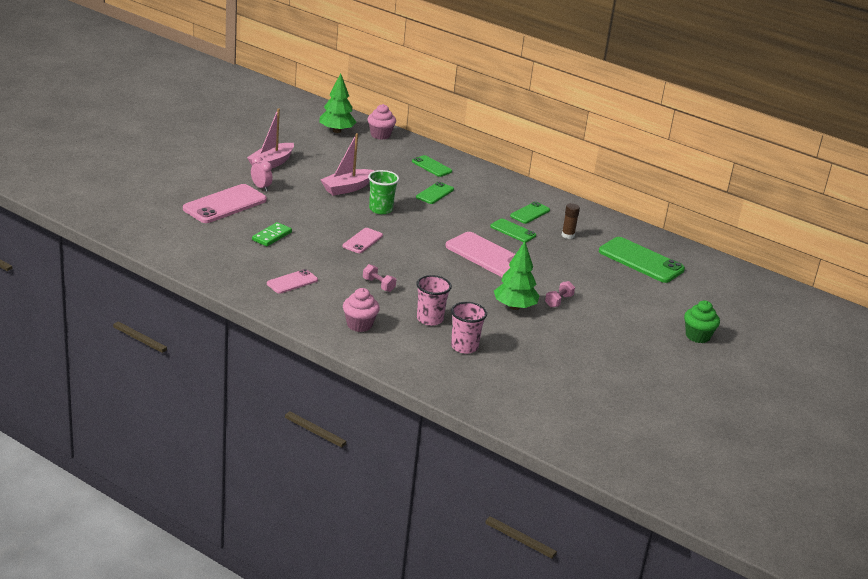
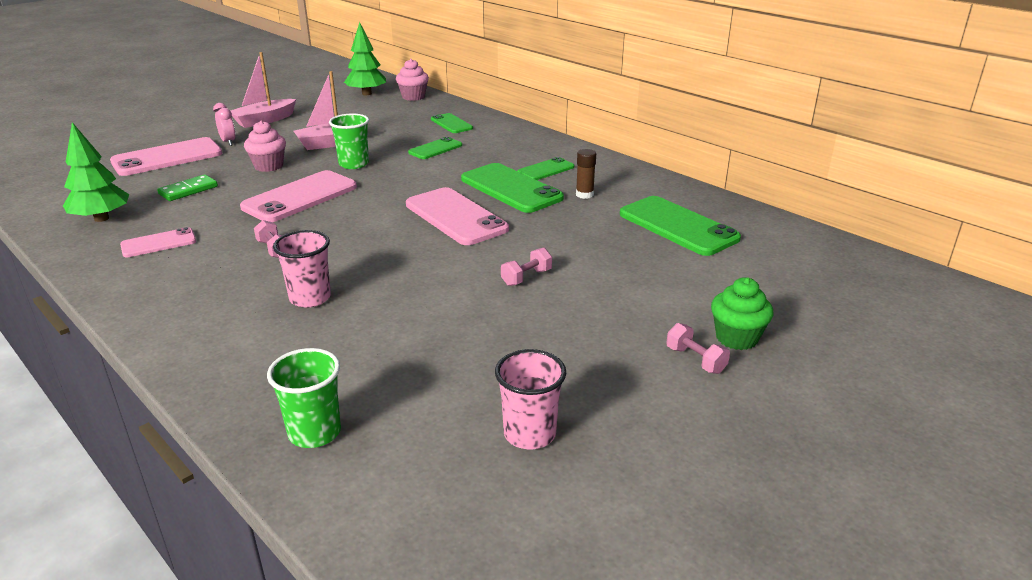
camera: 15 degrees right, 0 degrees up
pink phone [343,228,383,253] -> pink phone [240,170,357,222], size x1.81
pink cupcake [343,288,380,332] -> pink cupcake moved to [244,120,286,172]
pink cup [451,302,487,354] -> pink cup moved to [495,349,566,449]
green phone [490,218,536,242] -> green phone [461,163,564,213], size x1.81
green tree [494,241,539,310] -> green tree moved to [63,122,129,222]
none -> green cup [267,348,341,448]
none -> pink dumbbell [666,323,730,374]

